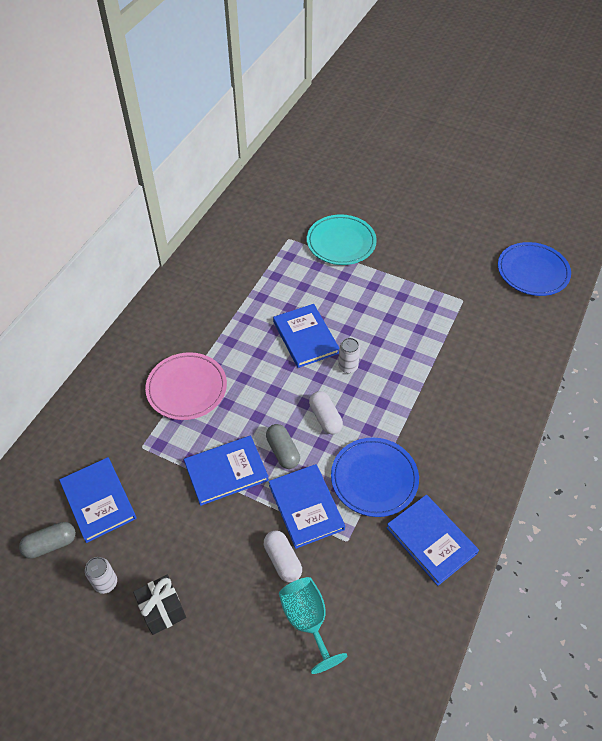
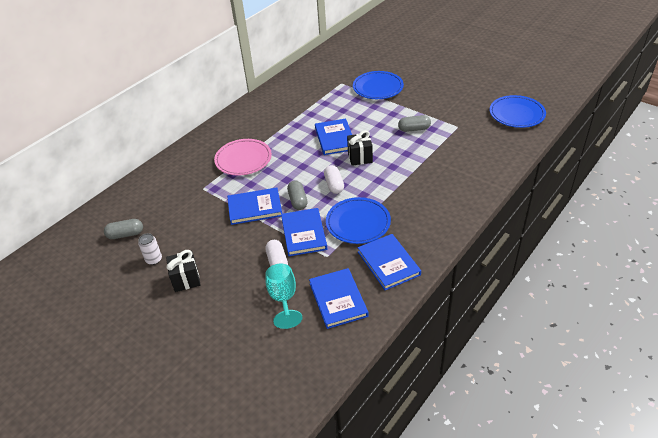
camera: 15 degrees right, 10 degrees down
blue book [59,457,137,543] -> blue book moved to [309,268,368,329]
turquoise plate [307,214,377,265] -> blue plate [353,71,404,99]
white can [338,338,360,373] -> black gift [347,130,373,166]
none -> grey capsule [398,115,431,132]

